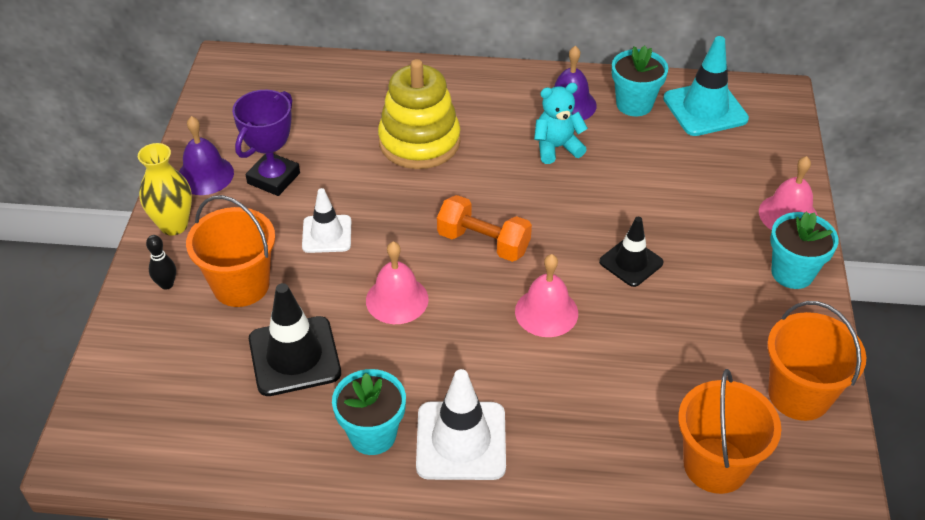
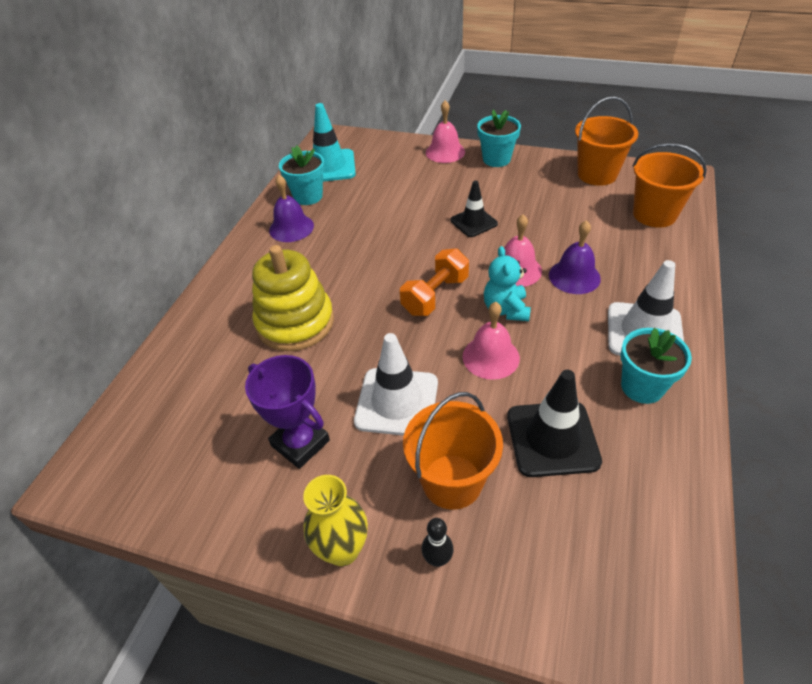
camera: 75 degrees left, 0 degrees up
purple bell [179,116,234,195] -> purple bell moved to [549,220,601,294]
white traffic cone [302,188,351,253] -> white traffic cone [354,333,438,436], size x1.57
turquoise teddy bear [534,83,588,164] -> turquoise teddy bear moved to [484,246,531,321]

